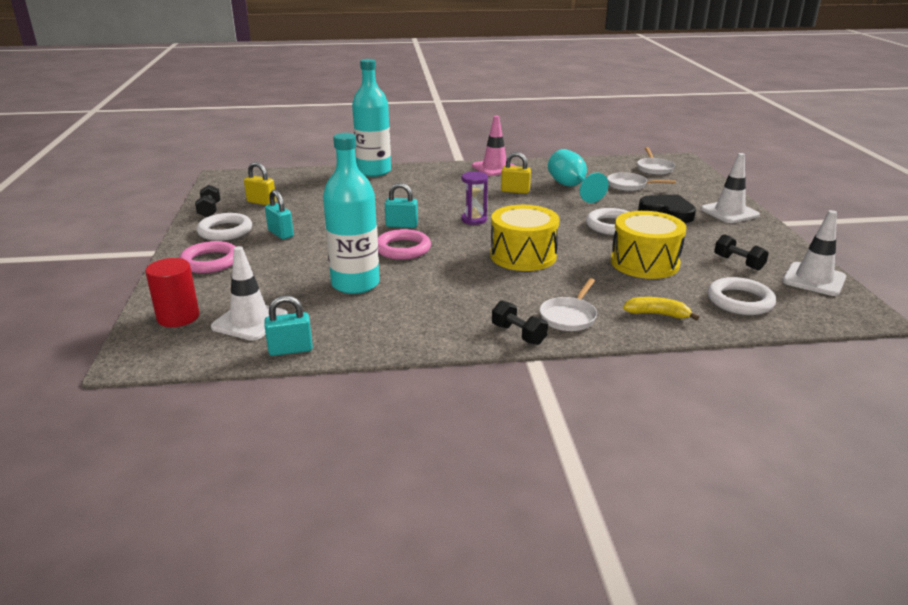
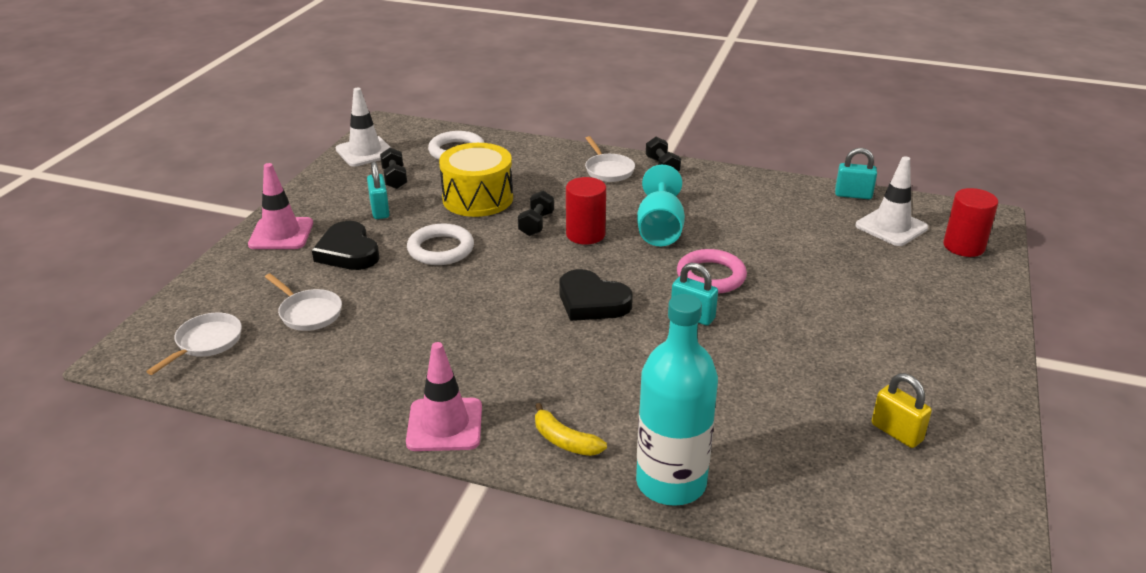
camera: 155 degrees left, 5 degrees up
pink ring [179,241,236,273] -> none
black dumbbell [195,185,220,217] -> black dumbbell moved to [518,191,554,236]
white ring [197,213,252,241] -> none
turquoise padlock [265,190,294,239] -> turquoise padlock moved to [367,161,389,219]
turquoise bottle [323,133,380,294] -> none
purple hourglass [461,171,488,225] -> black heart [559,269,633,321]
yellow drum [490,205,559,271] -> red cylinder [566,177,606,244]
yellow padlock [501,152,531,194] -> none
white pan [540,278,597,331] -> white pan turned 105 degrees clockwise [585,136,635,182]
turquoise goblet [548,149,609,203] -> turquoise goblet moved to [637,165,685,246]
yellow banana [623,297,699,320] -> yellow banana moved to [535,403,607,456]
white traffic cone [701,153,760,223] -> pink traffic cone [248,163,313,249]

